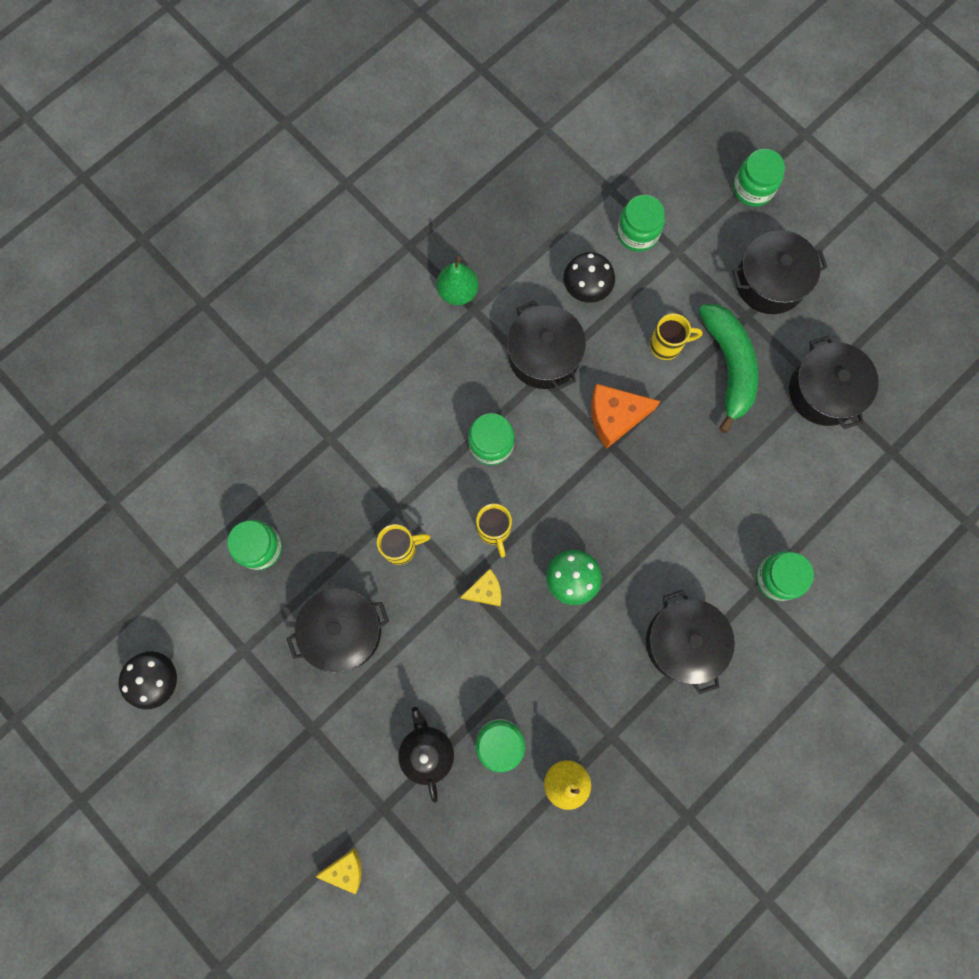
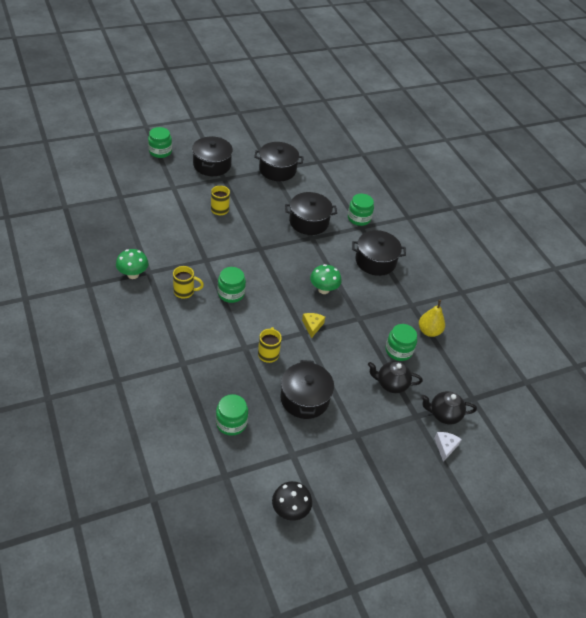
camera: 75 degrees left, 30 degrees down
yellow cheese [316,848,362,894] -> white cheese [434,432,462,462]
green pear [437,257,479,305] -> green mushroom [116,249,148,279]
yellow mug [476,504,512,558] -> yellow mug moved to [173,266,204,298]
black pot [507,300,586,390] -> black pot moved to [285,192,337,235]
black mushroom [564,252,615,303] -> none
orange cheese [591,384,660,449] -> none
green jar [617,195,665,252] -> none
green banana [699,304,758,433] -> none
none -> black teapot [421,391,477,424]

